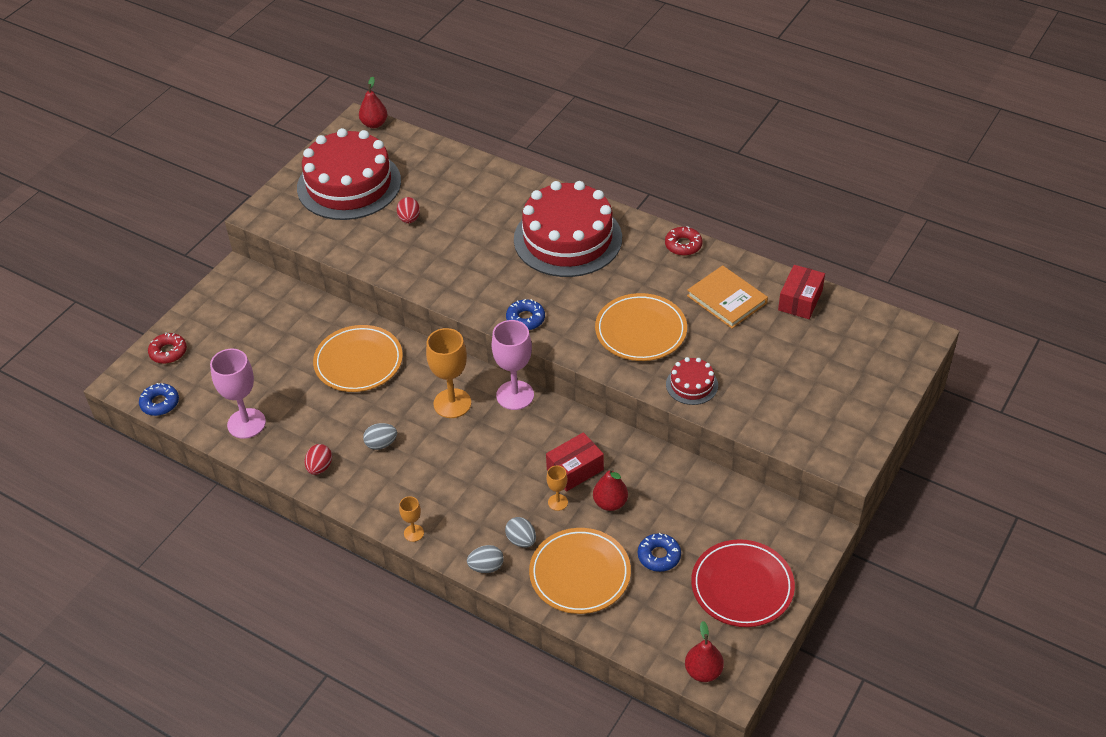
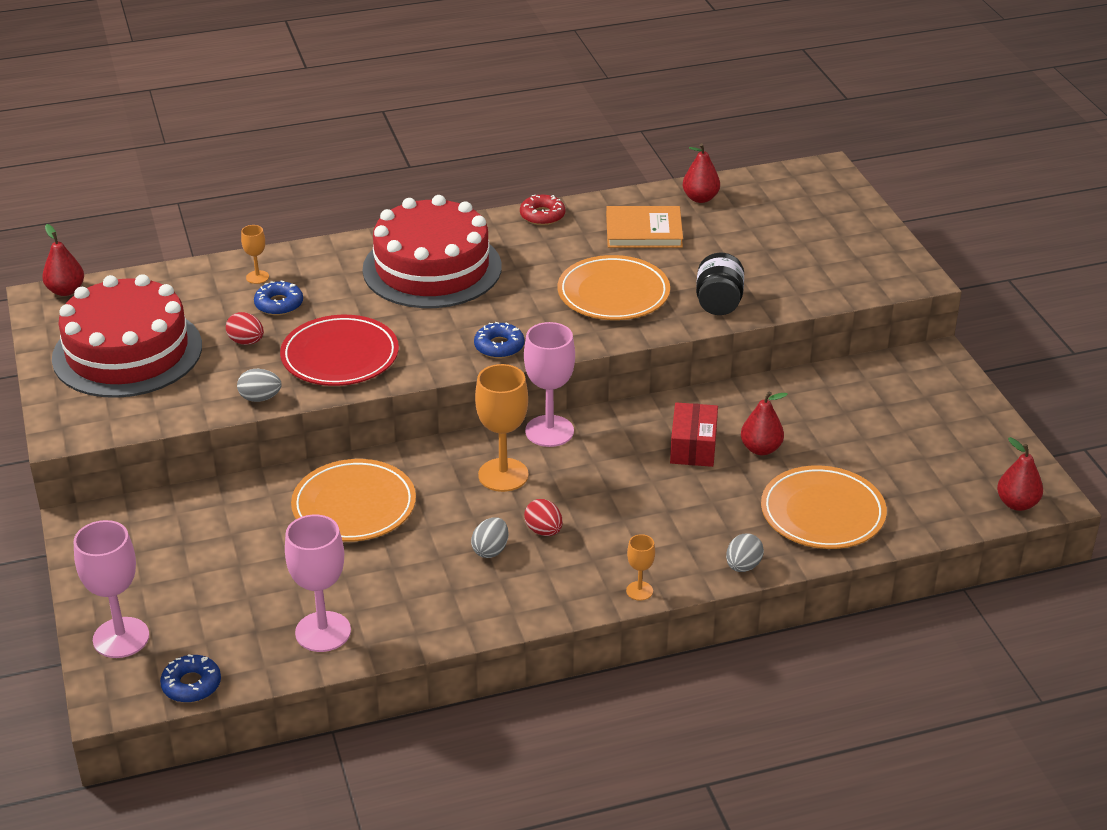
camera: 50 degrees left, 10 degrees down
red donut [148,332,187,364] -> pink goblet [74,520,149,658]
red egg [305,444,332,475] -> red egg moved to [524,499,563,536]
grey egg [505,517,536,548] -> grey egg moved to [237,369,282,402]
orange goblet [547,465,568,511] -> orange goblet moved to [241,225,269,284]
blue donut [638,533,681,572] -> blue donut moved to [254,281,303,315]
red cake [666,357,718,405] -> black jar [696,253,744,315]
red plate [691,539,795,627] -> red plate moved to [280,315,399,386]
red box [778,265,825,319] -> red pear [682,143,720,203]

